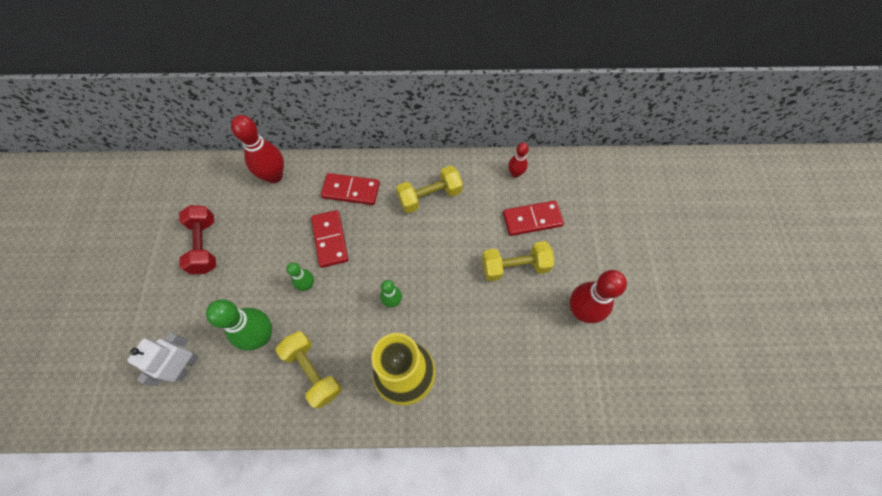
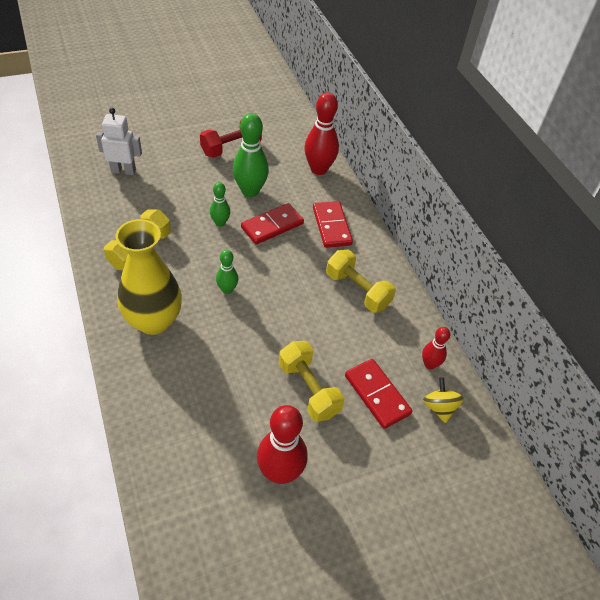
camera: 65 degrees right, 15 degrees down
green bowling pin [206,299,272,350] -> green bowling pin moved to [233,113,269,197]
none -> yellow spinning top [423,377,464,423]

